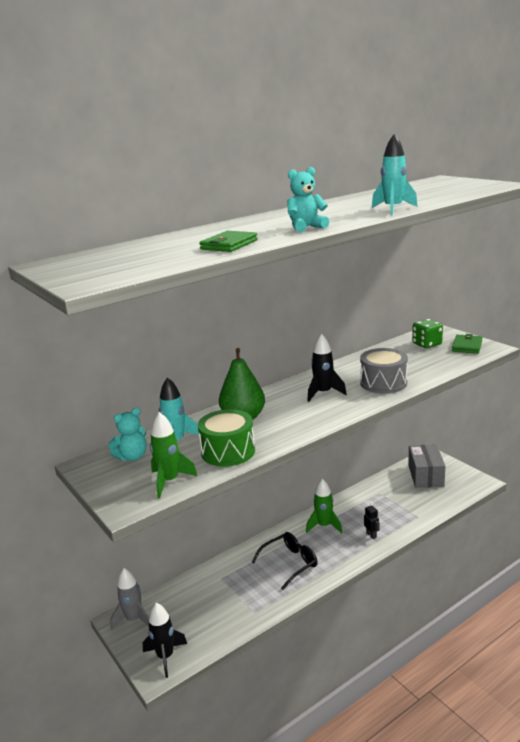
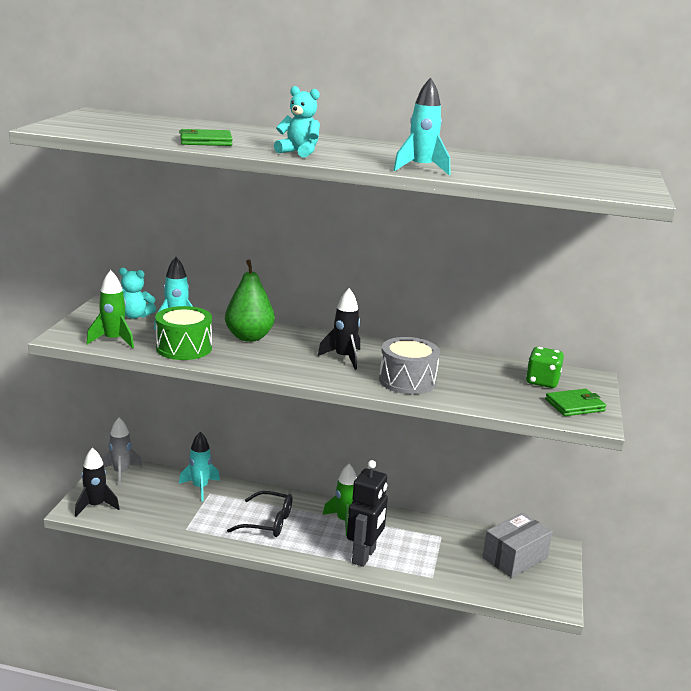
camera: 45 degrees right, 0 degrees up
black robot [364,503,379,539] -> black robot [347,460,388,567], size x2.32
none -> turquoise rocket [179,432,220,501]

